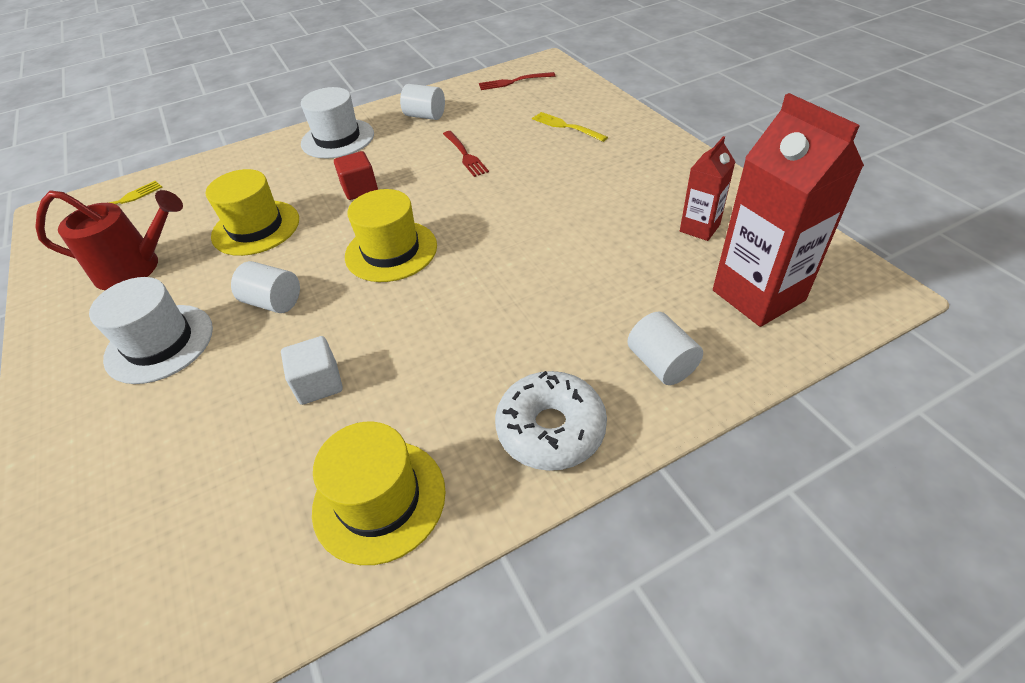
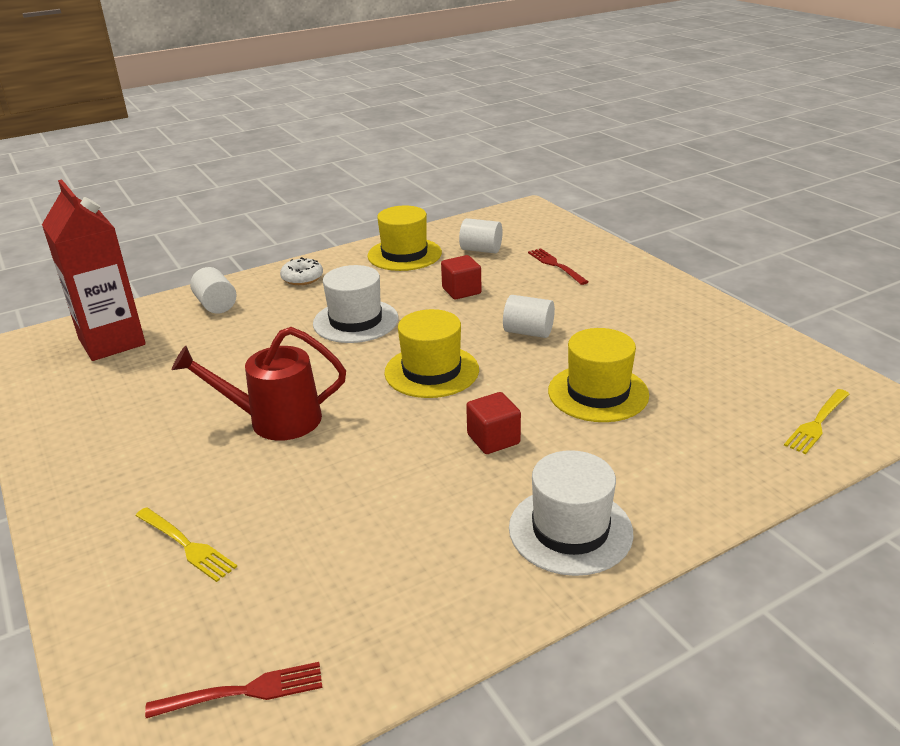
camera: 175 degrees right, 15 degrees down
red watering can [35,190,183,290] -> red watering can moved to [172,327,346,441]
white hat [89,277,213,384] -> white hat moved to [313,265,398,343]
white cube [281,336,343,405] -> red cube [441,255,482,299]
white cylinder [400,84,445,120] -> white cylinder moved to [459,218,502,254]
red fork [443,131,489,177] -> red fork moved to [528,248,589,285]
white donut [495,371,607,471] -> white donut [280,257,323,285], size x0.62
red carton [680,136,735,241] -> none

